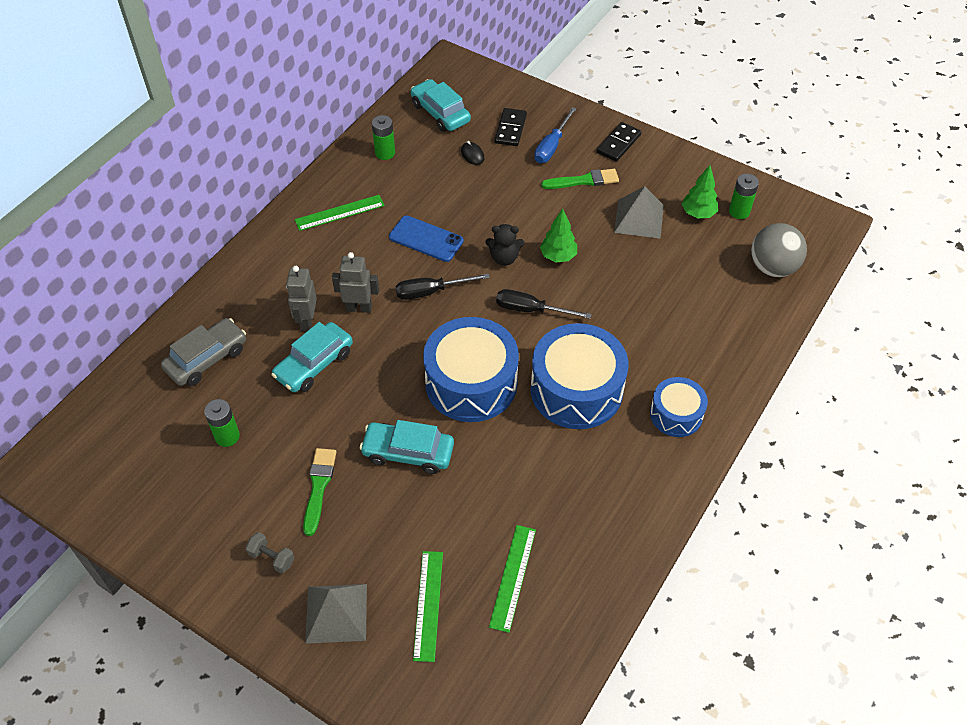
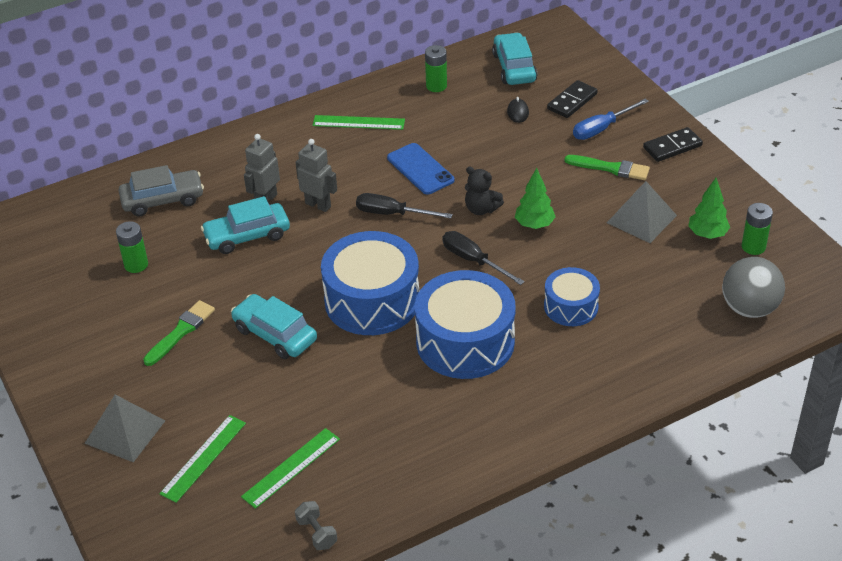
camera: 30 degrees right, 10 degrees down
grey dumbbell [245,532,294,574] -> grey dumbbell moved to [295,501,337,550]
blue drum [650,377,708,437] -> blue drum moved to [544,267,600,326]

